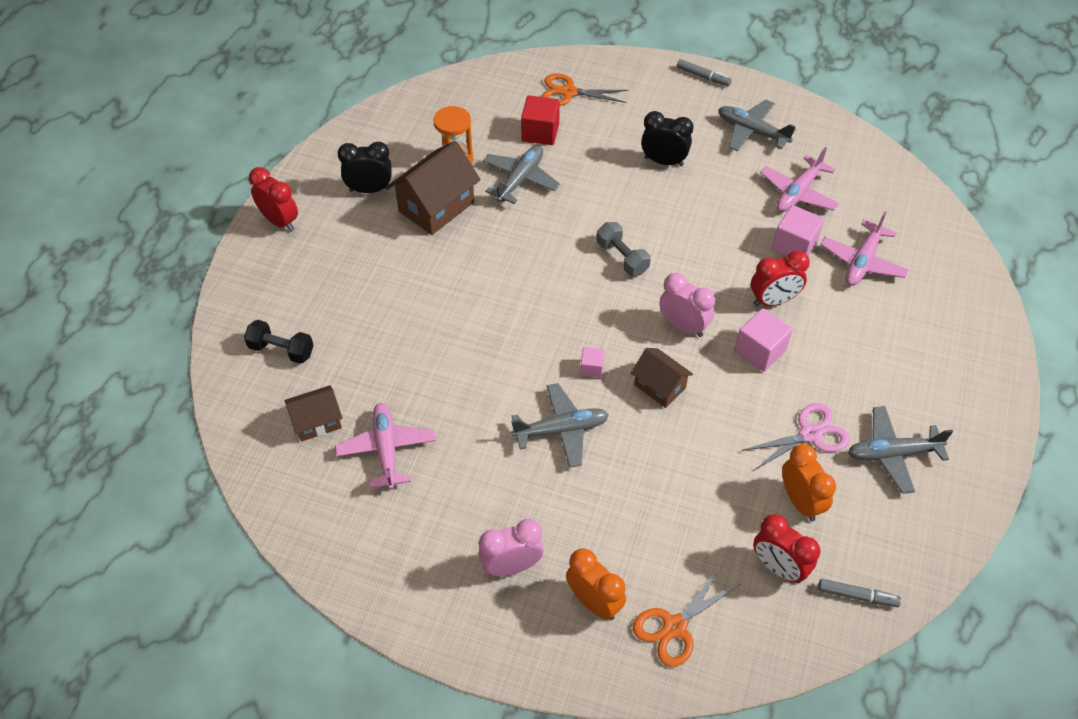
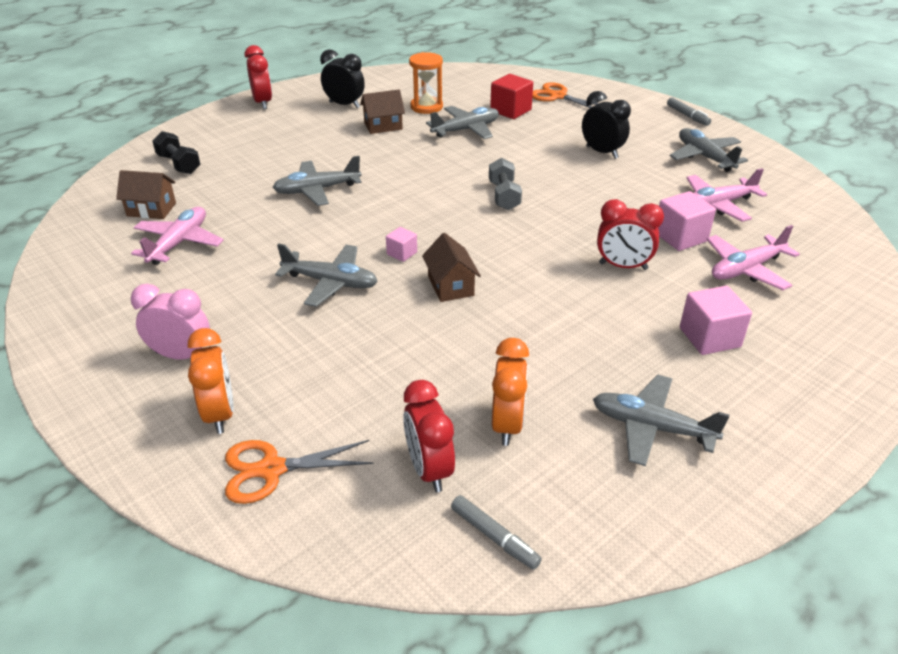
camera: 30 degrees right, 15 degrees down
brown house [387,141,481,235] -> brown house [360,89,405,134], size x0.60
pink clock [659,273,715,337] -> none
pink cube [735,308,793,372] -> pink cube moved to [680,286,752,355]
pink scissors [741,403,850,470] -> none
none -> grey plane [272,156,362,206]

